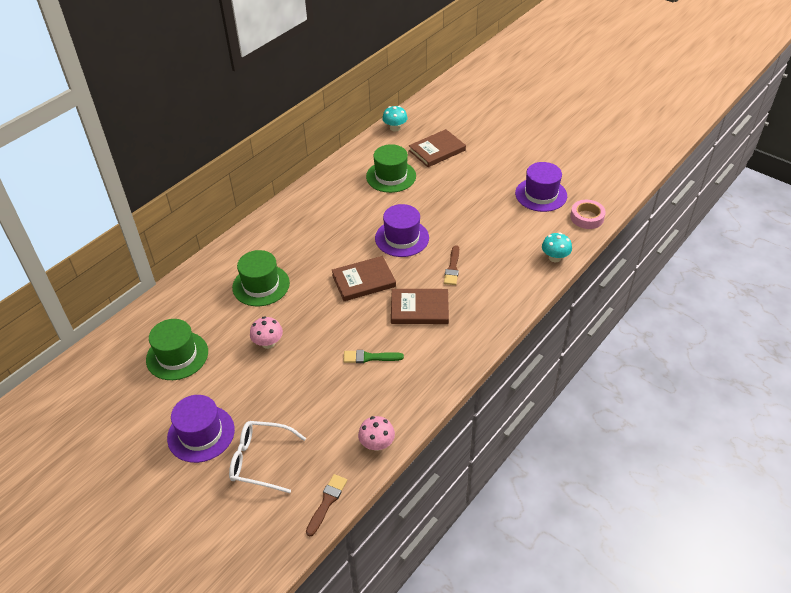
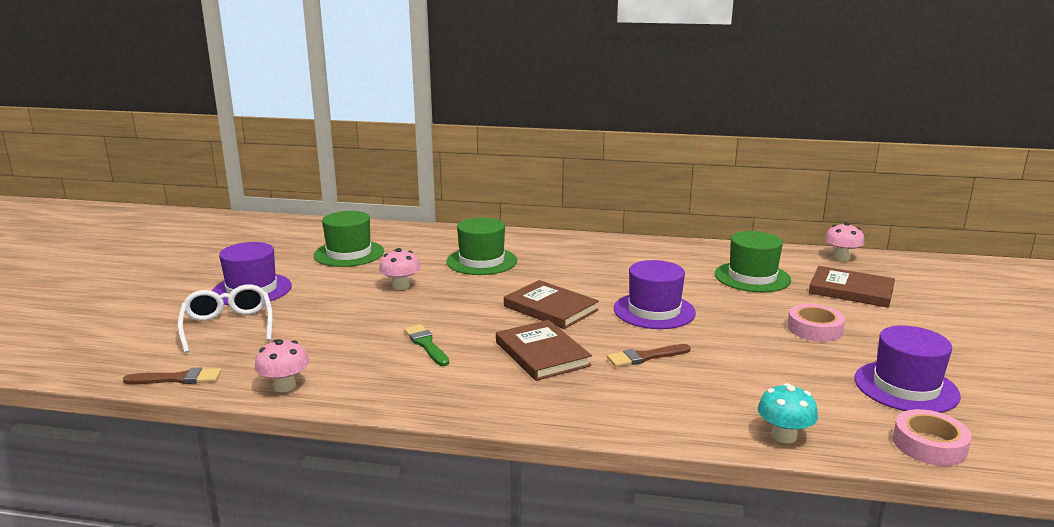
camera: 60 degrees right, 25 degrees down
turquoise mushroom [382,106,408,132] -> pink mushroom [825,222,865,261]
none -> pink tape [787,304,845,342]

